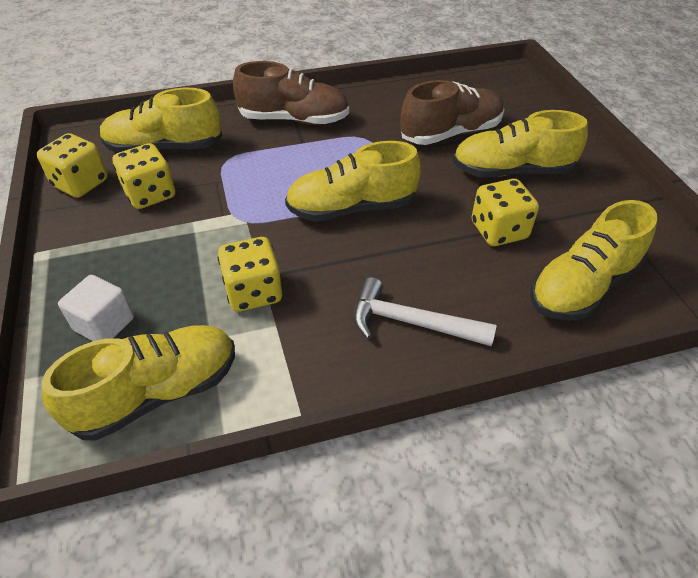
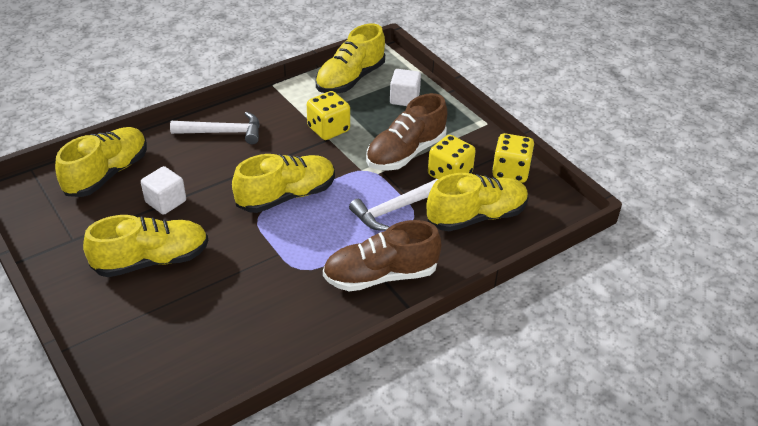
camera: 160 degrees right, 5 degrees down
brown shoe [401,80,505,145] -> brown shoe moved to [366,93,448,171]
yellow dice [472,179,539,246] -> white cube [141,166,186,215]
none -> white hammer [349,179,438,231]

